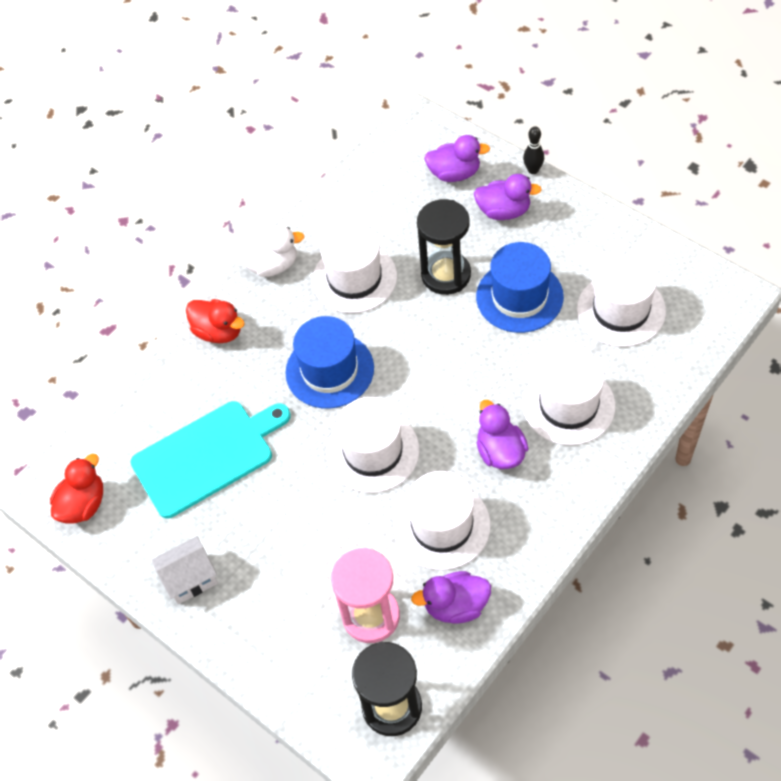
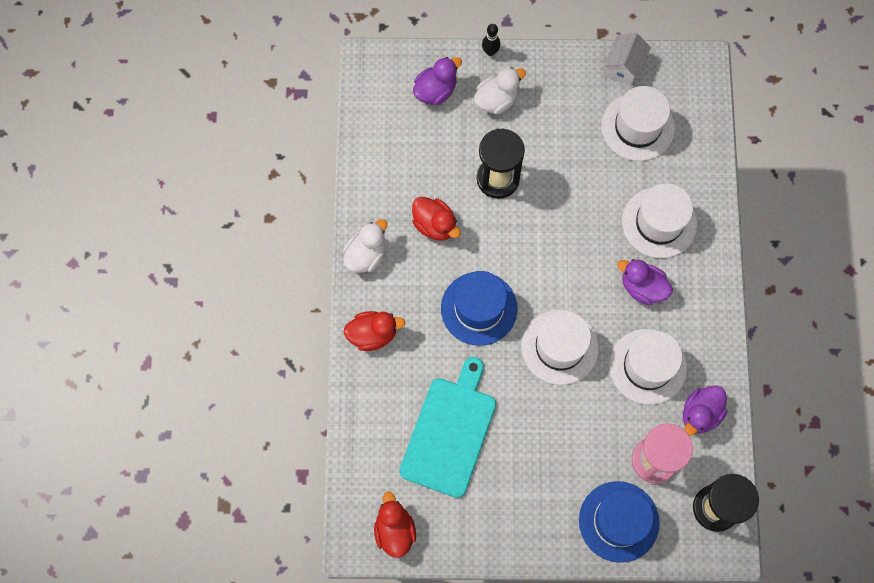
camera: 45 degrees left, 15 degrees up
white house [152,536,218,604] -> white house moved to [604,33,651,86]
white hat [312,224,397,313] -> red duck [412,197,461,241]
purple duck [474,174,542,220] -> white duck [474,67,526,114]
blue hat [476,242,564,333] -> blue hat moved to [579,481,659,563]

